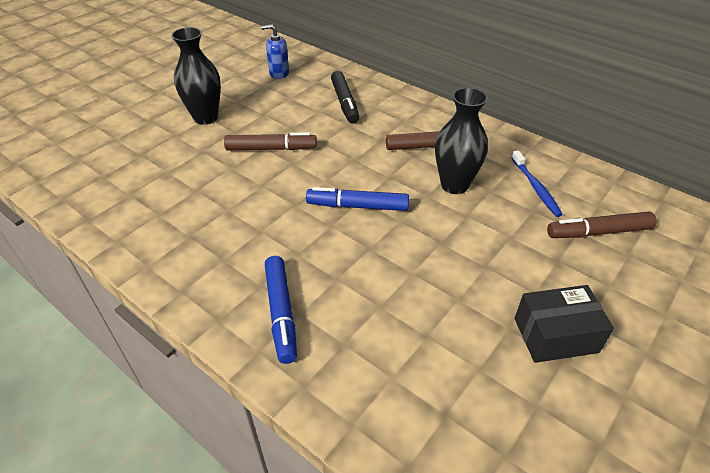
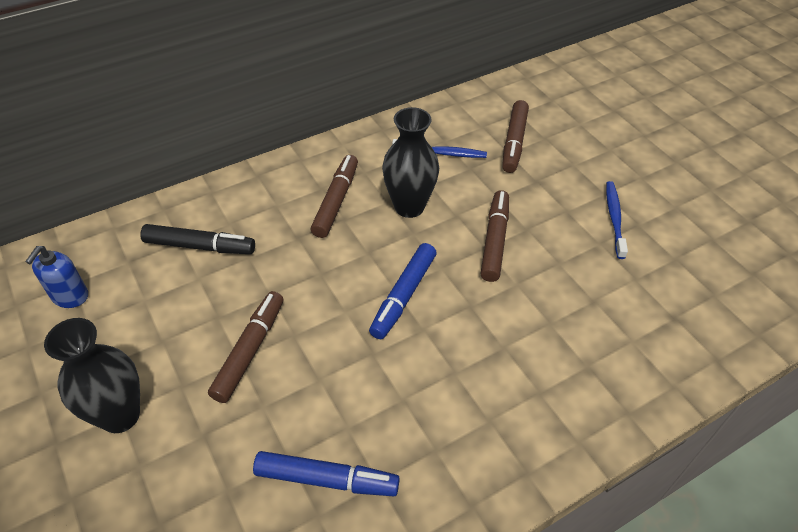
camera: 70 degrees left, 5 degrees up
blue marker [265,256,297,364] -> blue marker moved to [253,451,400,496]
black box [514,285,614,363] -> blue toothbrush [606,181,628,259]
none -> brown marker [481,190,509,282]

